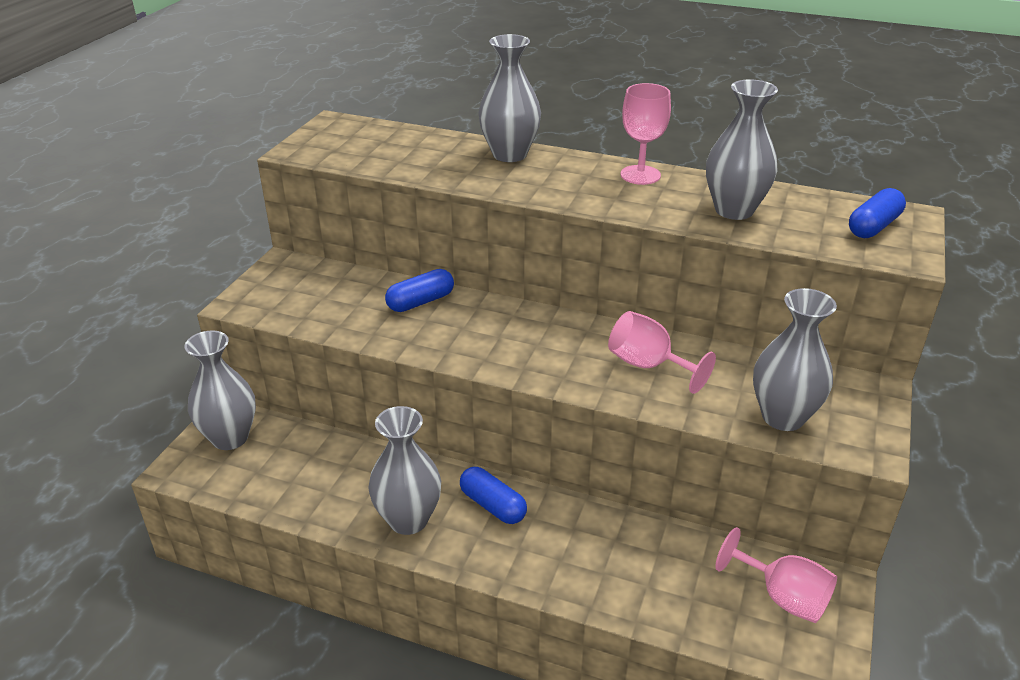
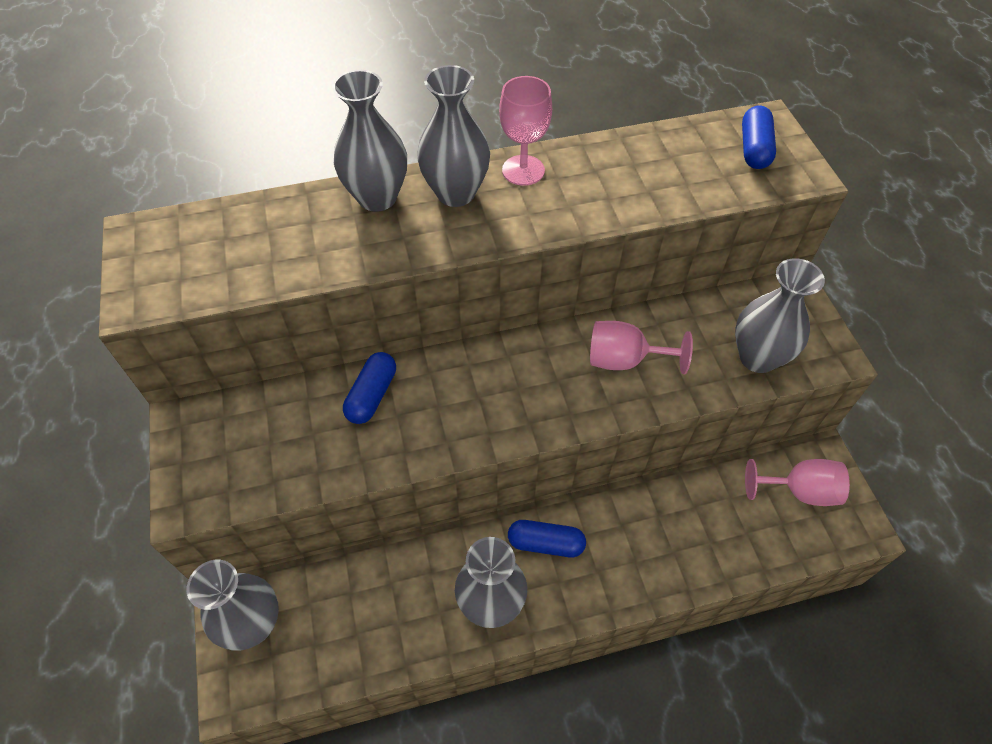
camera: 35 degrees left, 20 degrees up
grey vase [706,80,778,220] -> grey vase moved to [417,65,490,207]

